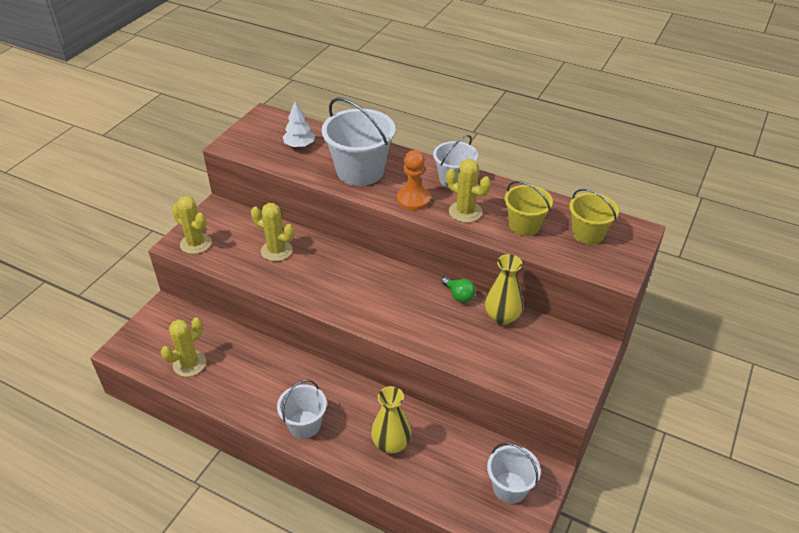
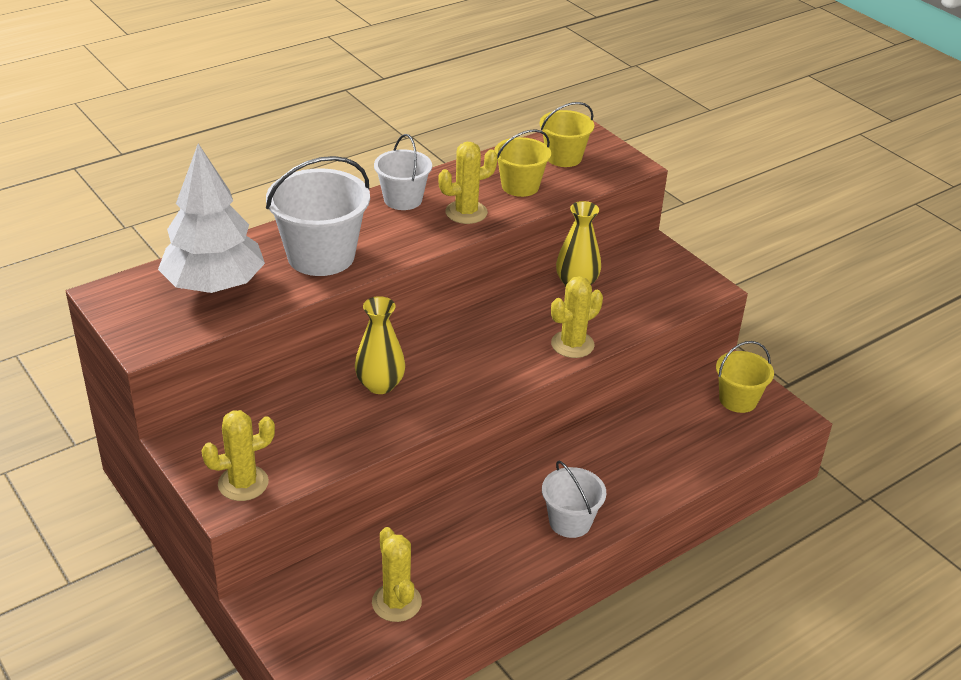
camera: 65 degrees left, 5 degrees down
yellow cactus [251,203,294,261] -> yellow cactus moved to [551,276,603,358]
white tree [283,102,315,148] -> white tree [158,144,265,293], size x2.07
yellow vase [371,386,411,454] -> yellow vase moved to [355,296,405,394]
orange pawn [397,150,431,211] -> none
green light bulb [442,276,476,303] -> none
white bucket [487,443,541,504] -> yellow bucket [716,341,774,413]

